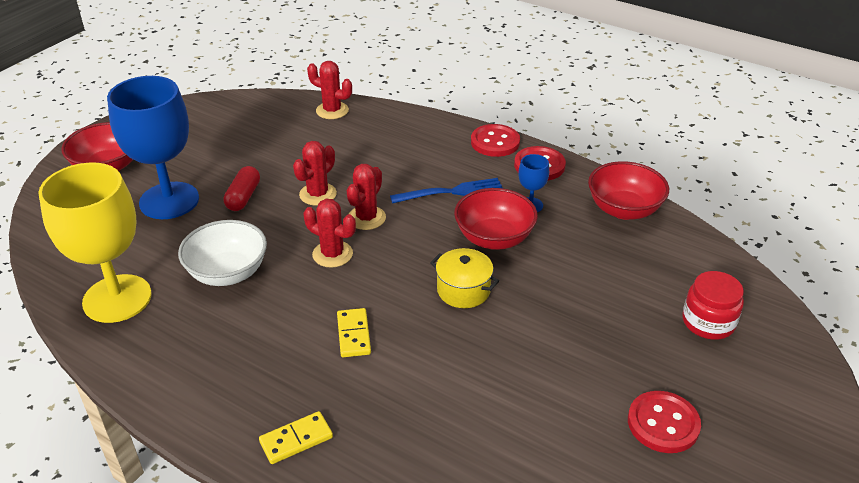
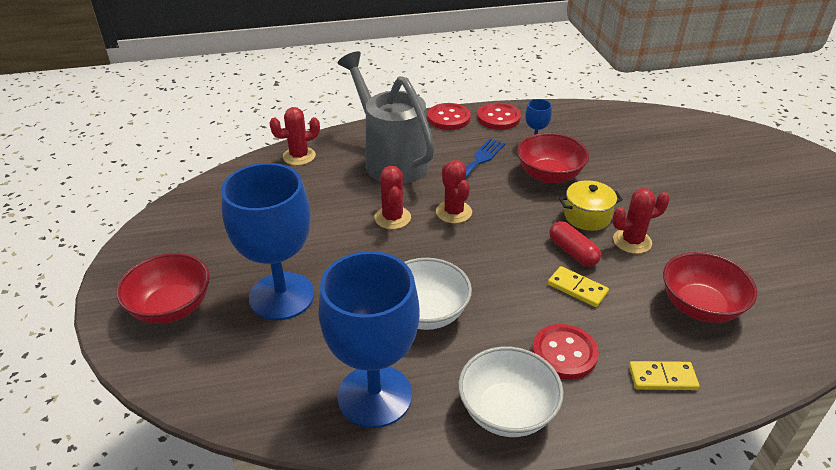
camera: 45 degrees left, 0 degrees up
yellow goblet [38,163,152,323] -> blue goblet [319,251,420,428]
red capsule [223,166,260,211] -> red capsule moved to [549,221,601,267]
yellow domino [259,411,333,464] -> yellow domino turned 75 degrees clockwise [629,361,699,390]
red cactus [304,199,356,268] -> red cactus moved to [612,188,670,254]
red bowl [588,161,669,220] -> red bowl moved to [663,252,757,323]
red button [628,391,701,453] -> red button moved to [532,324,599,380]
red jar [682,271,744,340] -> none
none -> grey watering can [338,51,435,184]
none -> white bowl [458,346,564,437]

